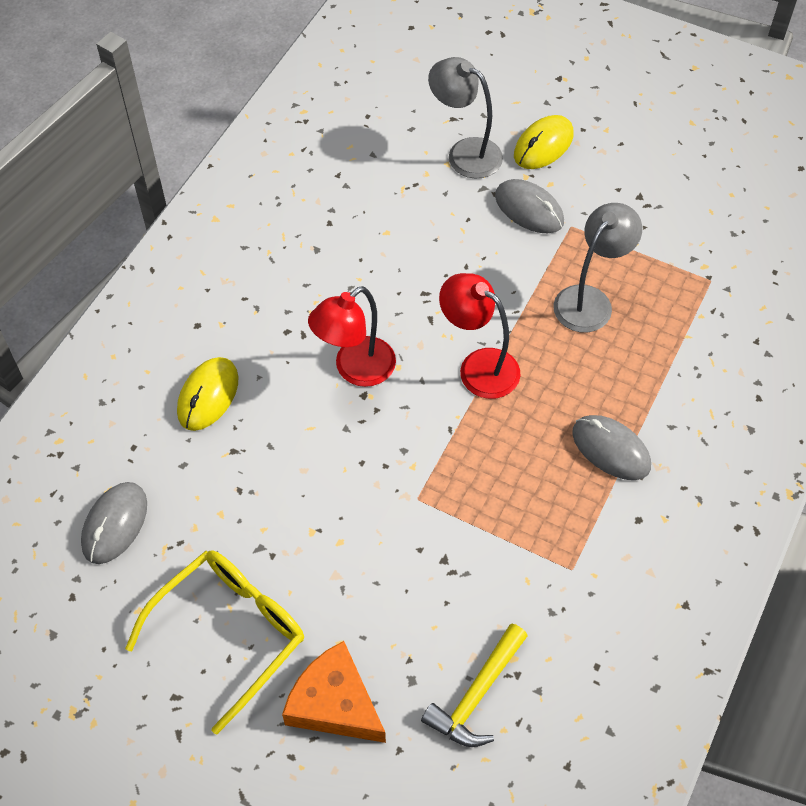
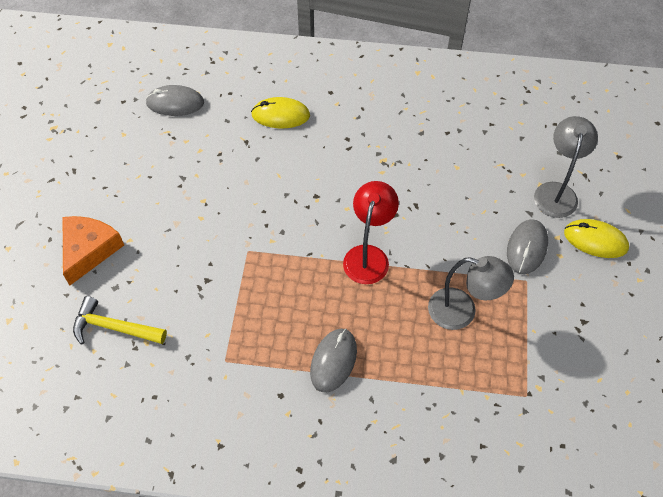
camera: 70 degrees right, 0 degrees up
yellow glasses [125,550,304,734] -> none
red lamp [308,286,396,387] -> none

